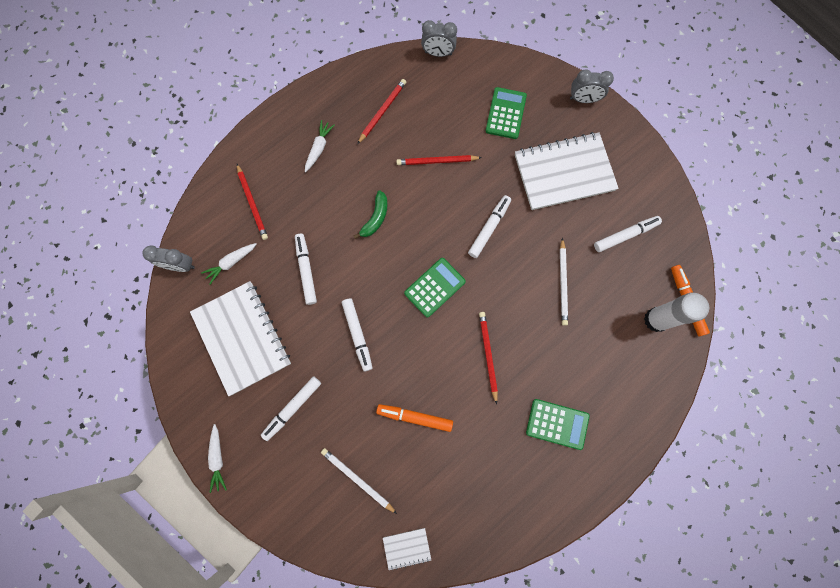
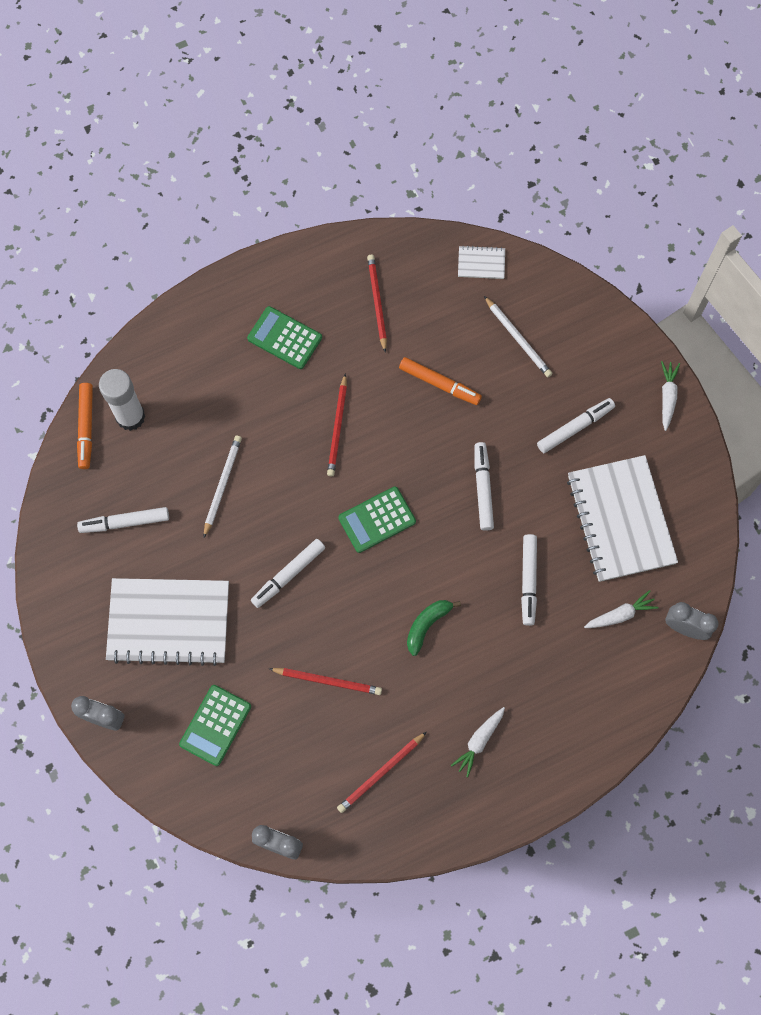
camera: 165 degrees left, 5 degrees down
red pencil [237,164,268,240] -> red pencil moved to [367,255,387,353]

